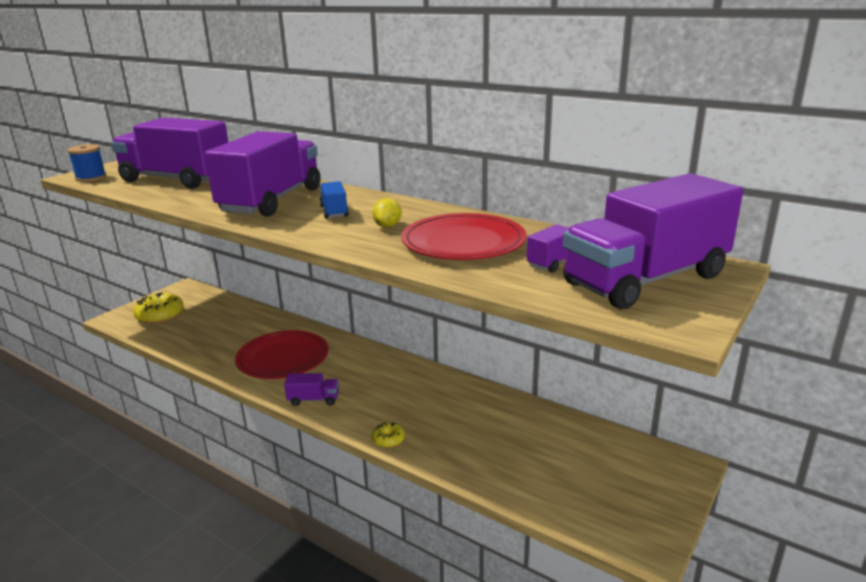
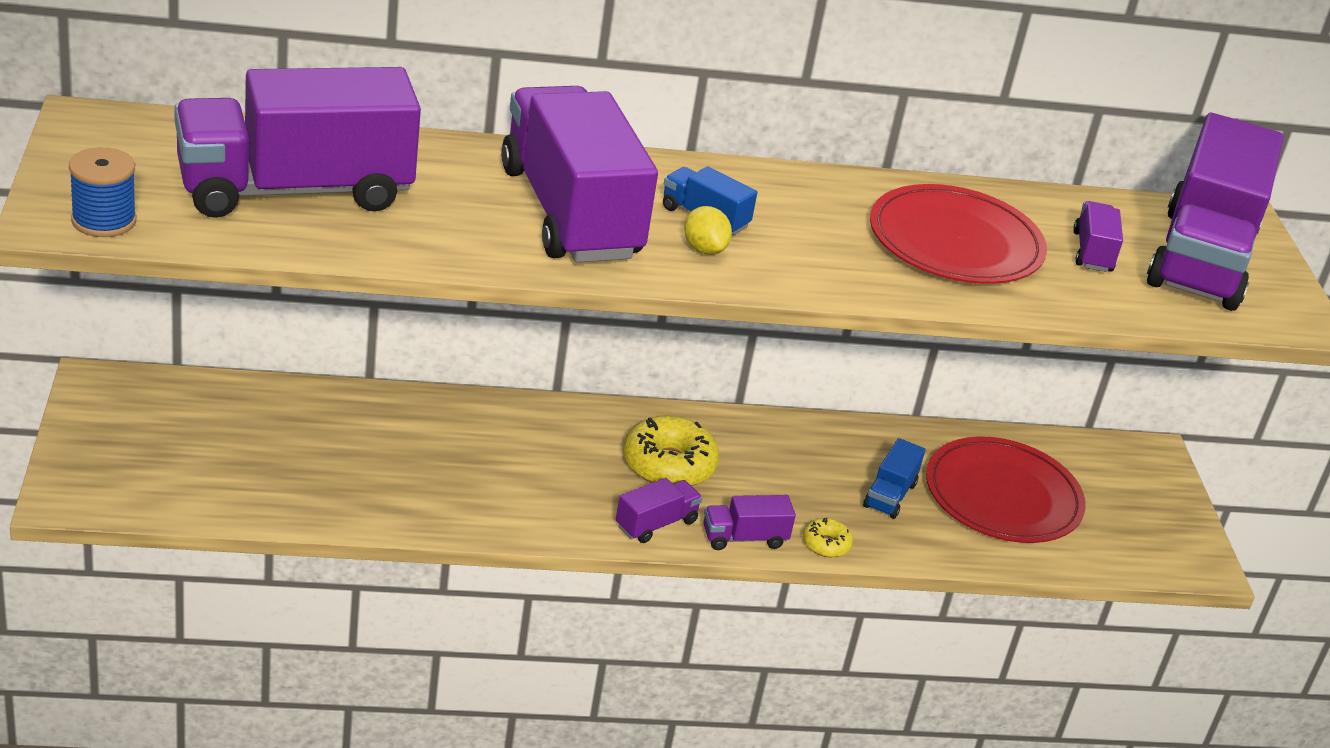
camera: 45 degrees left, 10 degrees up
yellow donut [133,292,184,324] -> yellow donut moved to [623,415,719,486]
red plate [235,330,328,379] -> red plate moved to [926,436,1086,543]
yellow lemon [372,198,402,227] -> yellow lemon moved to [684,206,732,255]
none -> purple truck [704,495,796,550]
none -> blue truck [863,438,925,519]

